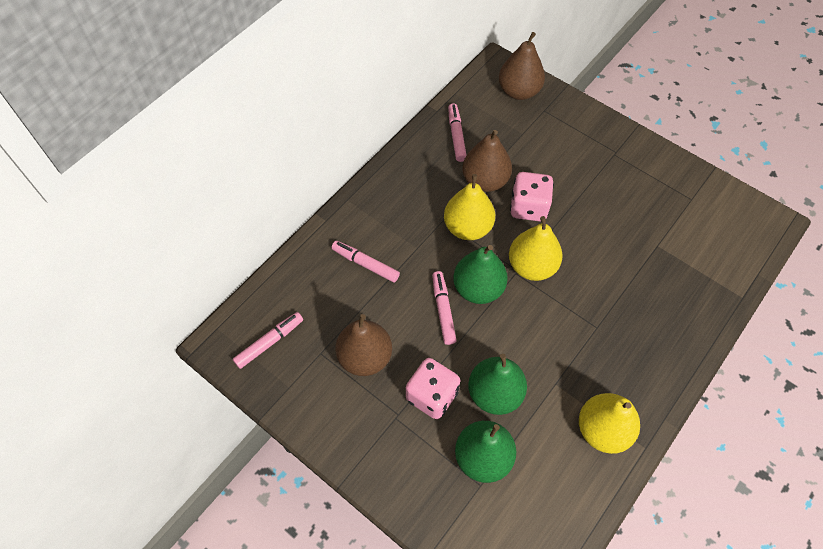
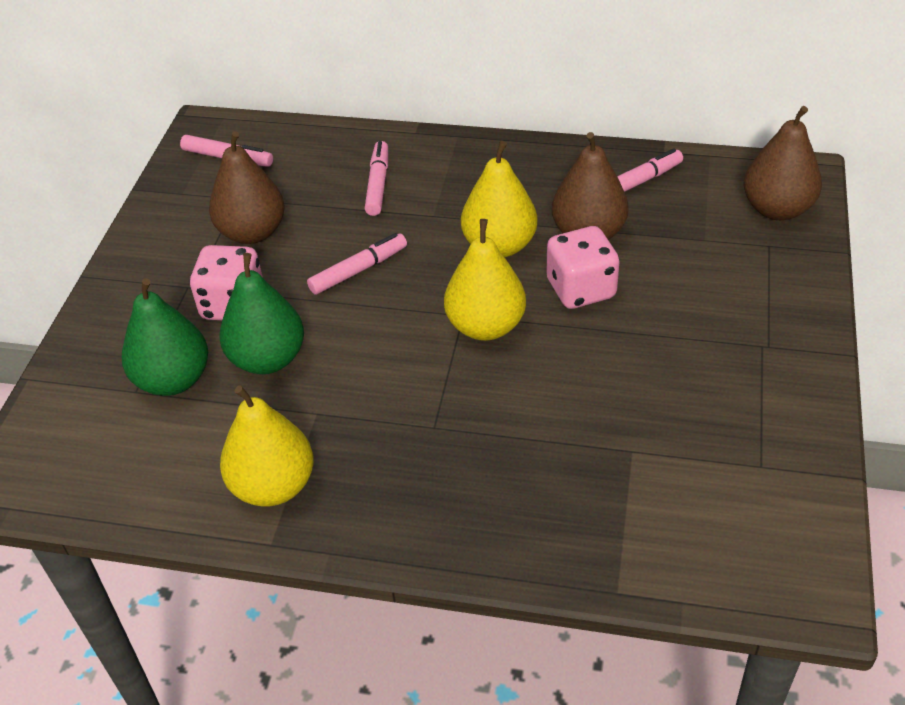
camera: 65 degrees right, 15 degrees down
green pear [453,245,508,304] -> none

